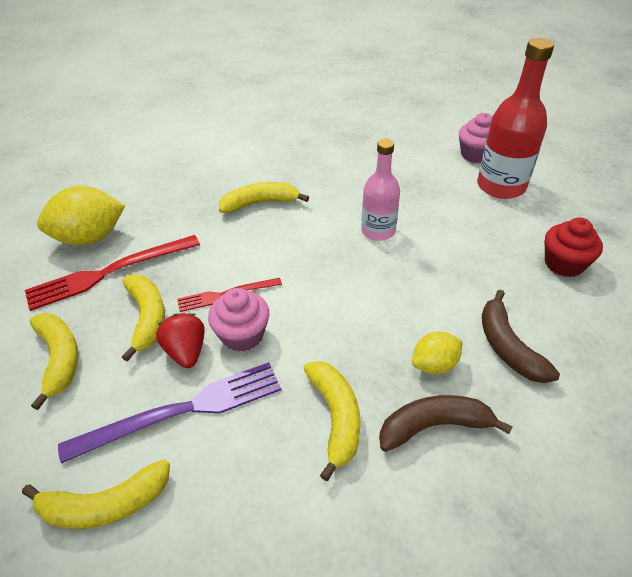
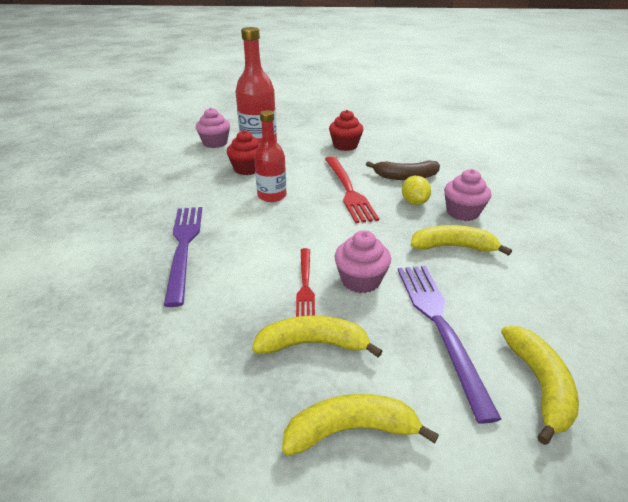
camera: 75 degrees left, 10 degrees down
red fork [25,235,200,311] -> red fork moved to [325,156,379,223]
yellow lemon [37,186,125,245] -> none
red strawberry [156,313,205,368] -> none
yellow banana [219,182,309,213] -> purple fork [164,207,202,307]
pink bottle [361,139,400,241] -> red bottle [254,110,287,202]
brown banana [379,395,513,452] -> pink cupcake [444,169,491,221]
none -> red cupcake [227,130,261,175]

